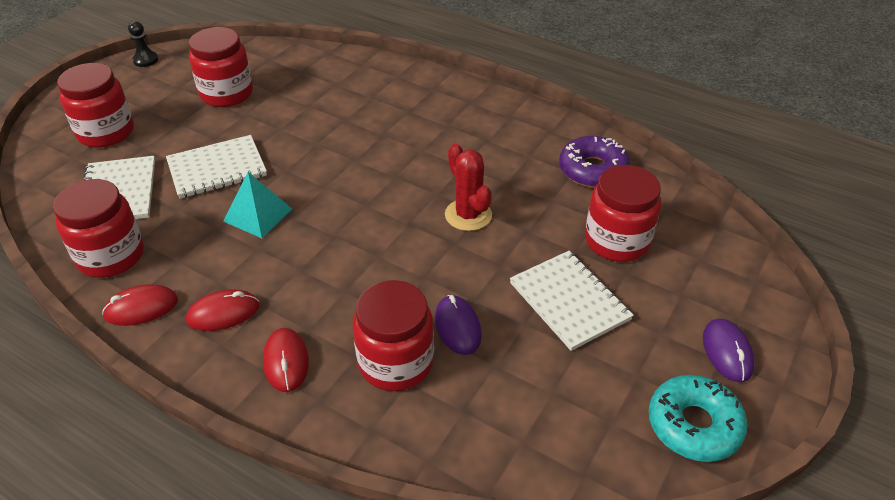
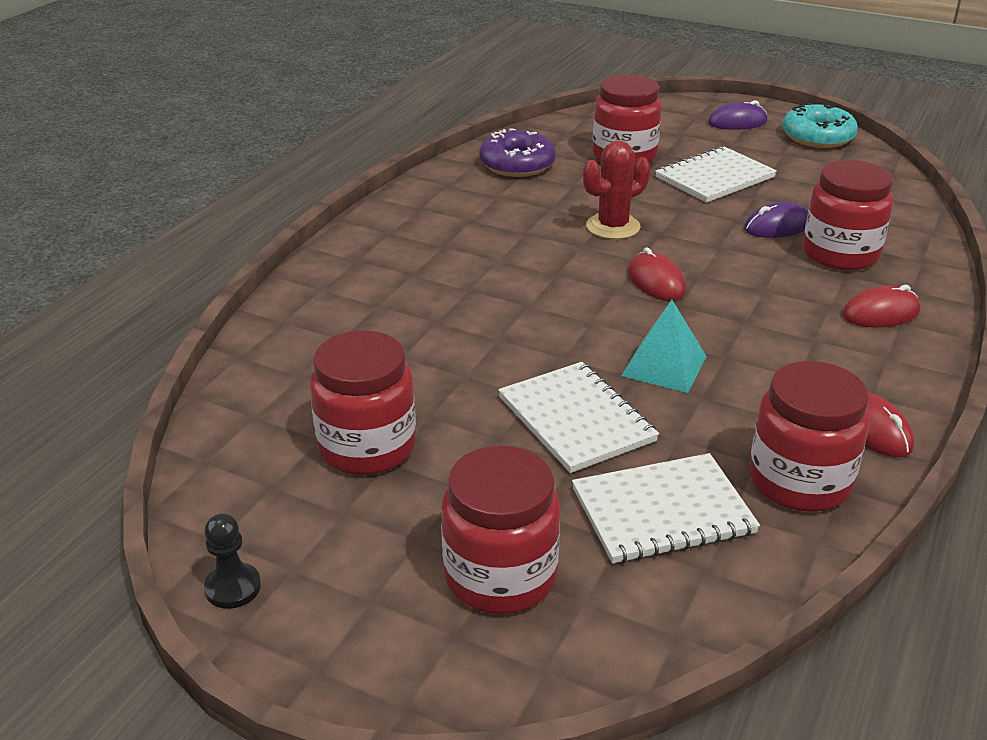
camera: 95 degrees left, 10 degrees down
red mouse [186,289,259,331] -> red mouse moved to [628,247,686,301]

